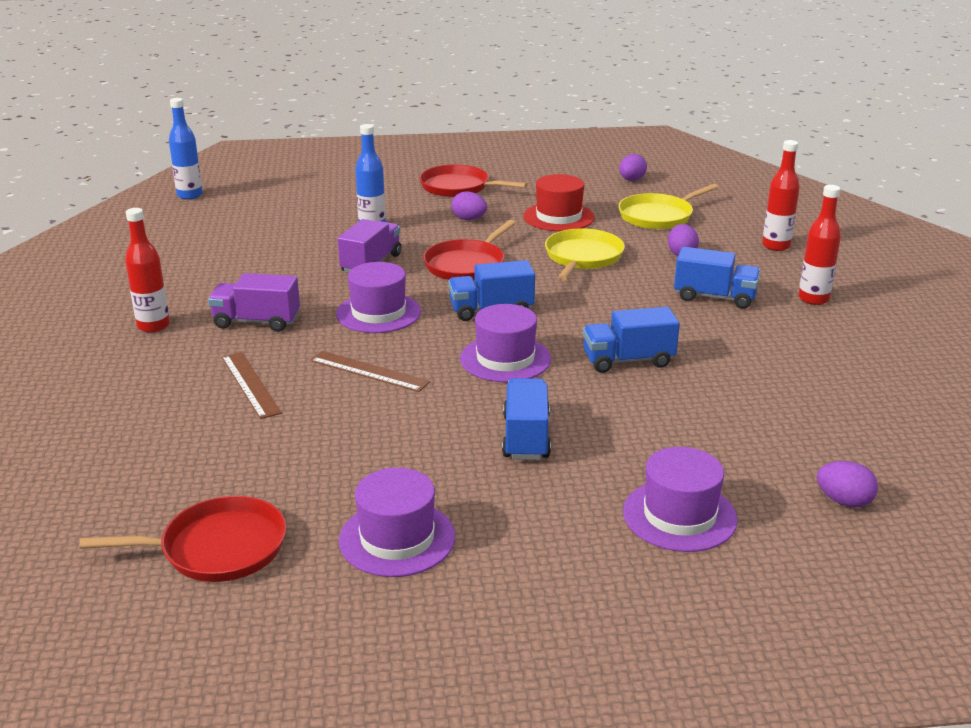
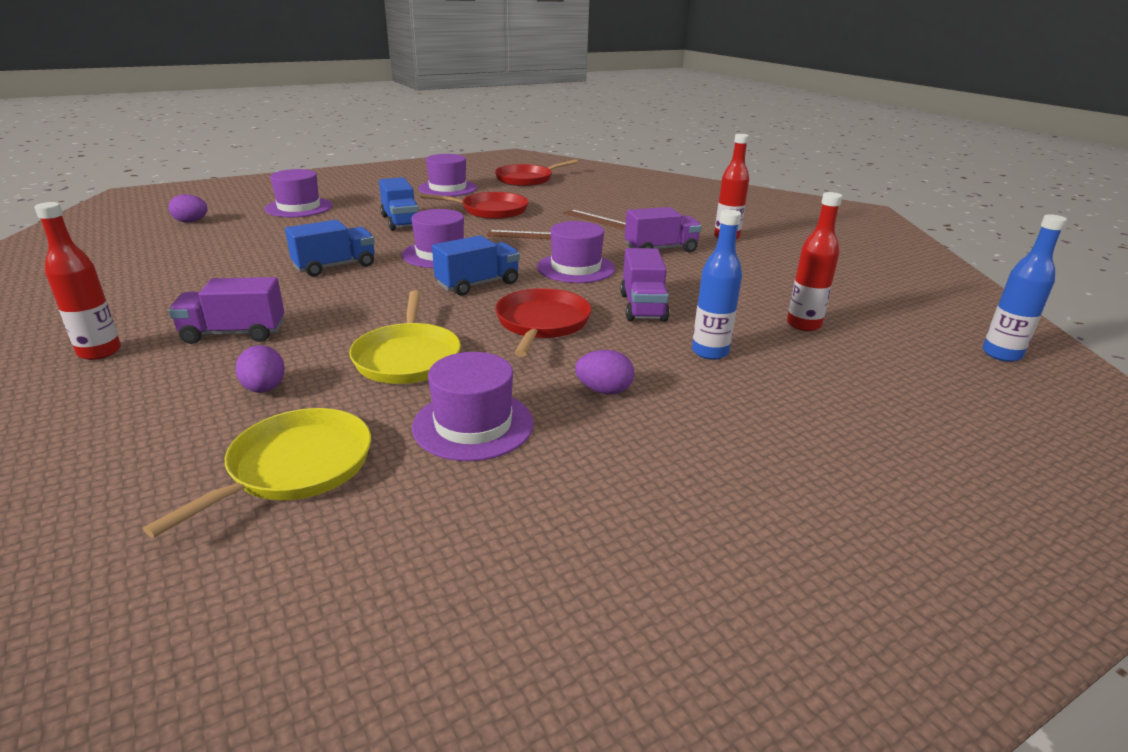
camera: 155 degrees right, 0 degrees up
red pan [419,164,527,197] -> red pan moved to [421,192,529,219]
red hat [523,174,595,231] -> purple hat [412,352,534,461]
purple egg [619,154,647,181] -> none
blue truck [674,247,760,309] -> purple truck [169,277,284,344]
red bottle [762,140,800,251] -> red bottle moved to [787,192,842,331]

